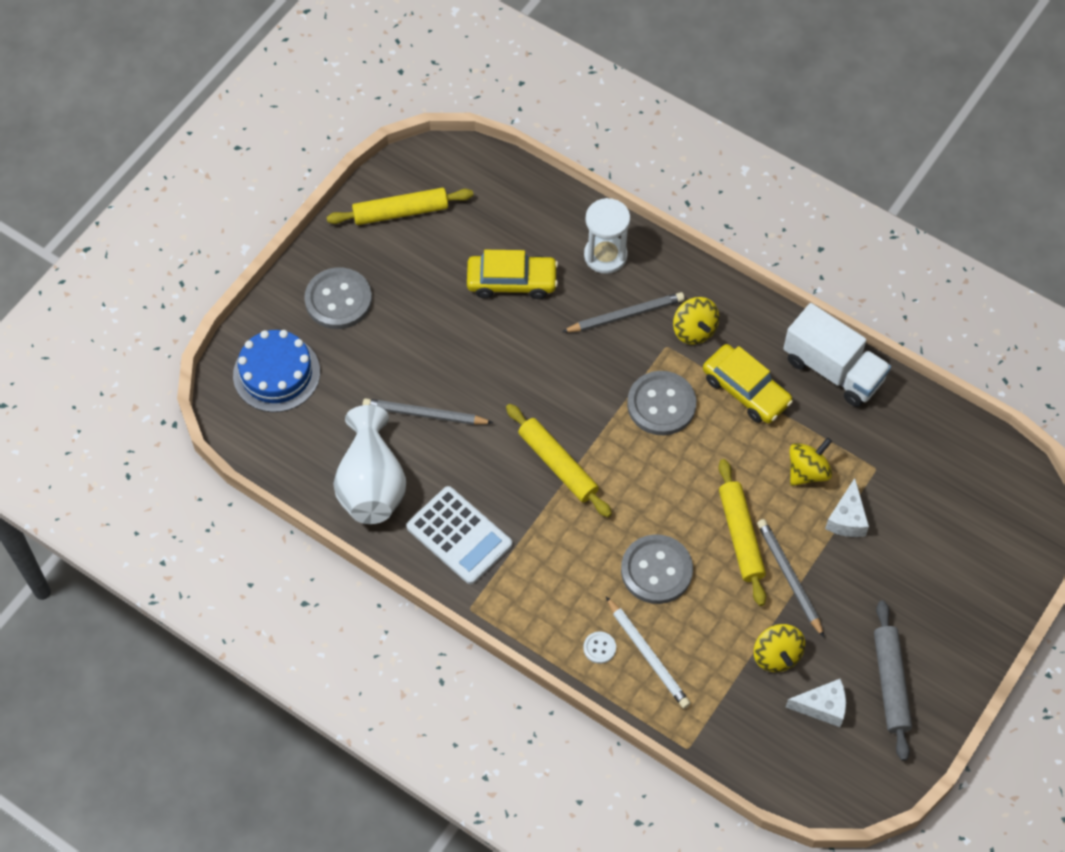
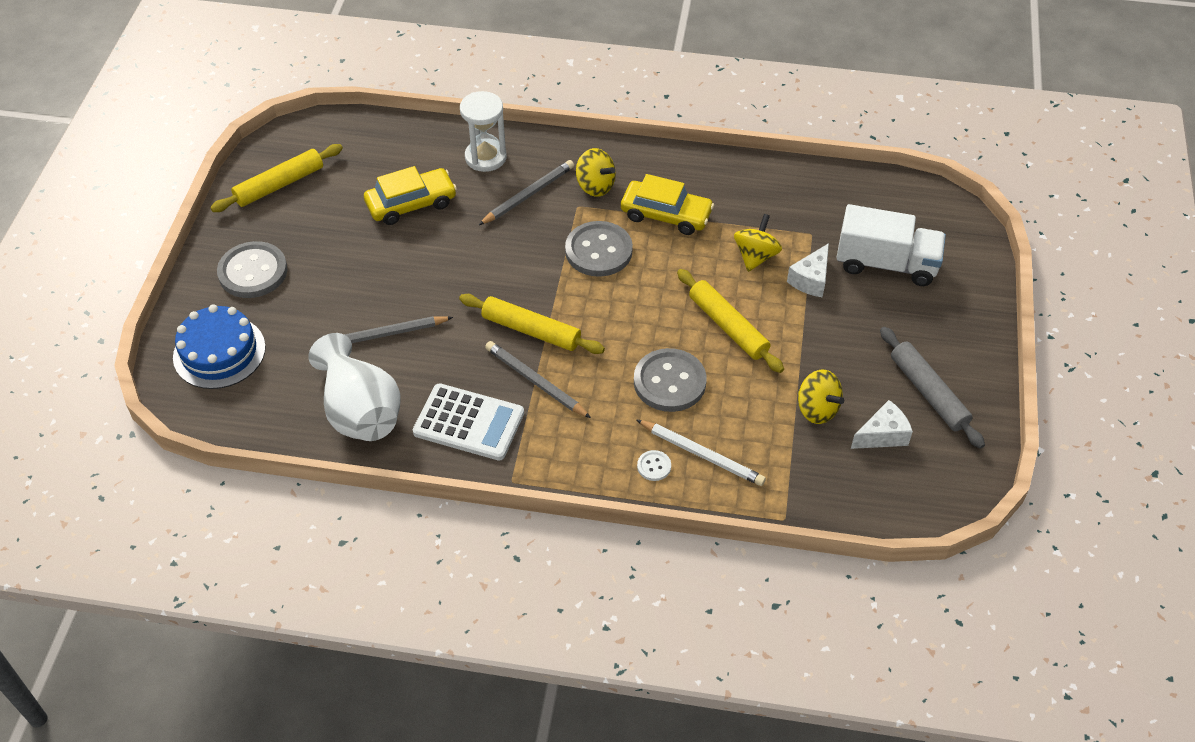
camera: 25 degrees left, 10 degrees down
grey pencil [757,519,824,637] -> grey pencil moved to [485,341,591,418]
white truck [783,303,891,407] -> white truck moved to [836,204,946,286]
white cheese [825,478,869,537] -> white cheese turned 45 degrees clockwise [787,243,829,297]

